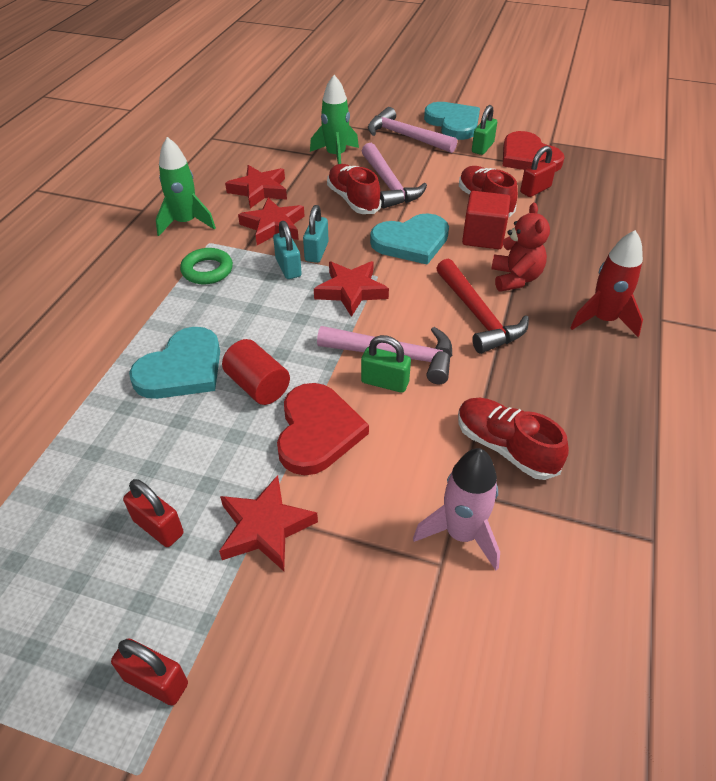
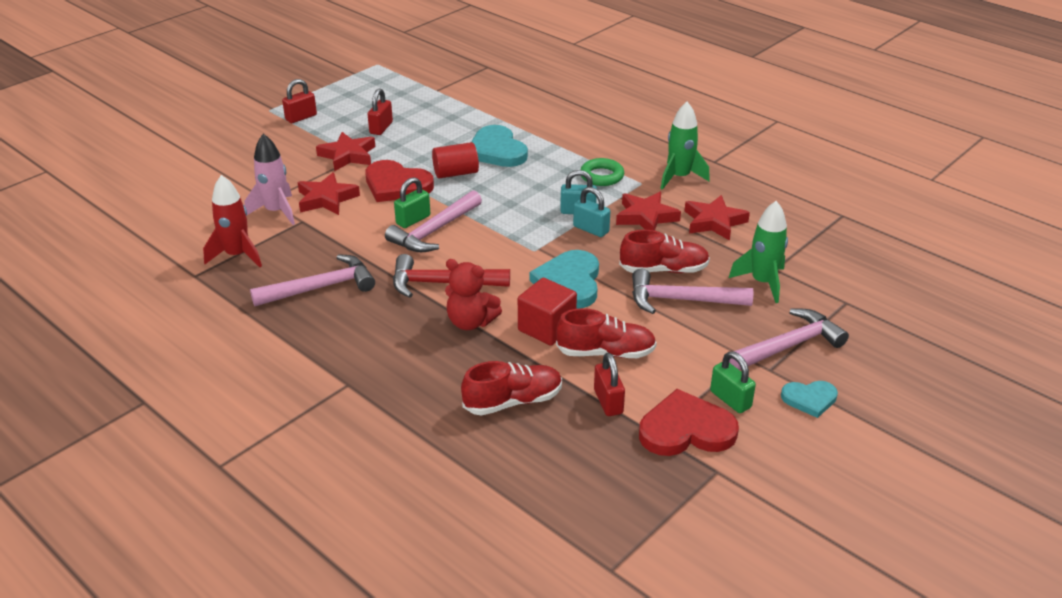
camera: 115 degrees right, 10 degrees down
red padlock [123,479,184,547] -> red padlock turned 45 degrees counterclockwise [367,88,393,135]
red star [314,261,389,317] -> red star moved to [298,172,360,215]
turquoise heart [424,102,480,140] -> turquoise heart [781,381,838,418], size x0.58
red shoe [458,398,569,480] -> red shoe moved to [461,361,562,415]
red rocket [570,230,643,337] -> red rocket moved to [203,175,262,267]
none -> pink hammer [250,254,375,306]

